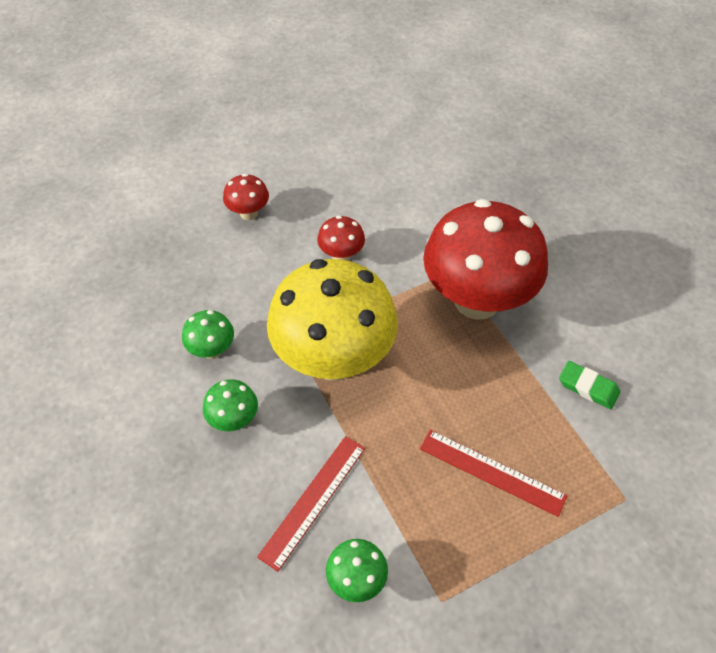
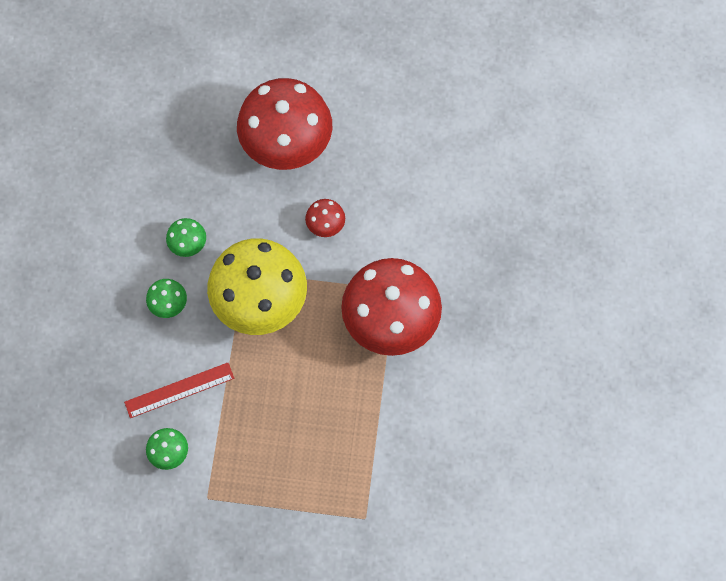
camera: 35 degrees right, 15 degrees up
red mushroom [223,174,269,220] -> red mushroom [237,78,332,170], size x2.39
red ruler [420,430,567,517] -> none
green eraser [559,361,620,410] -> none

